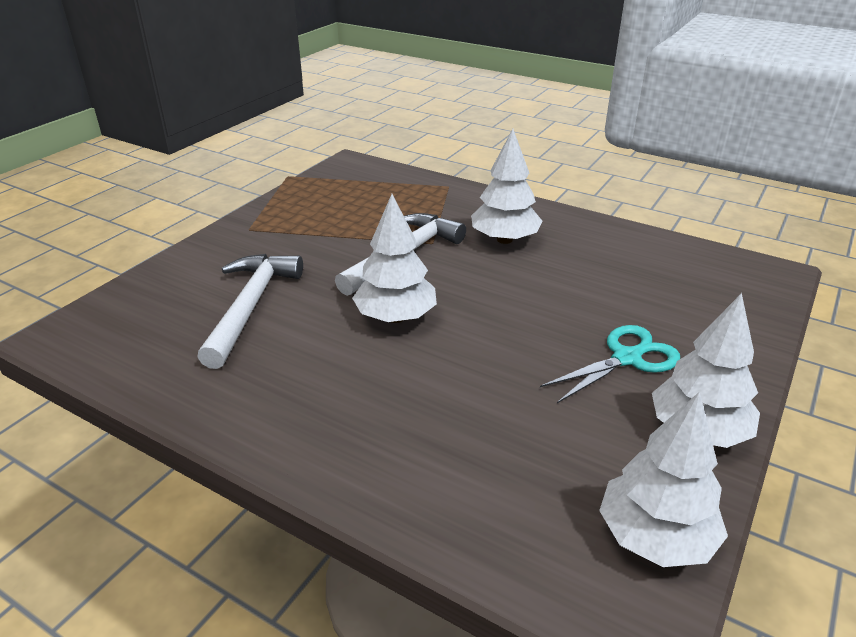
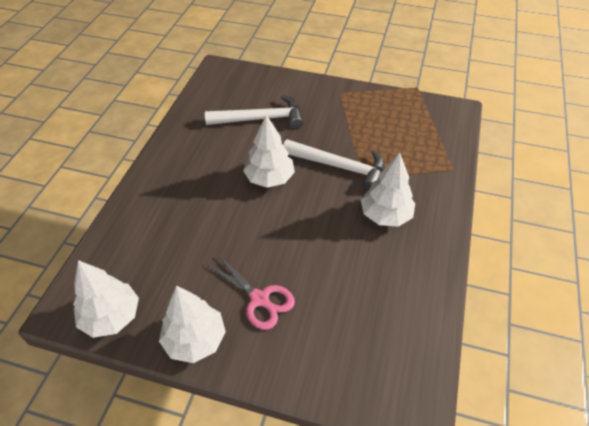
camera: 75 degrees right, 15 degrees up
turquoise scissors [540,325,680,403] -> pink scissors [206,255,295,330]

